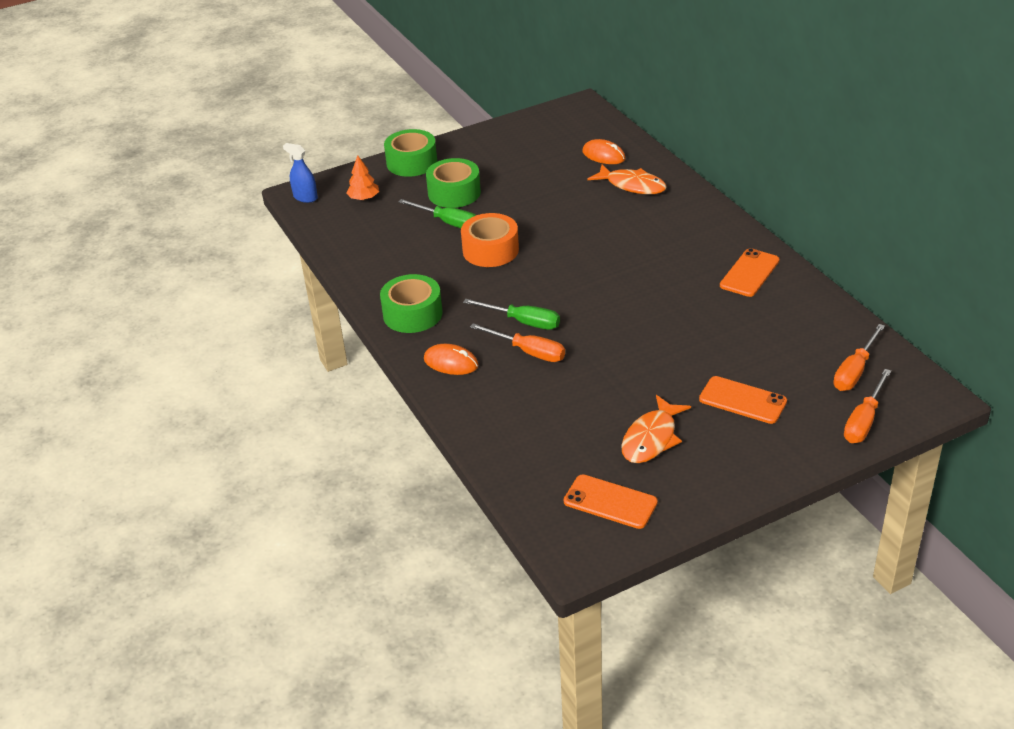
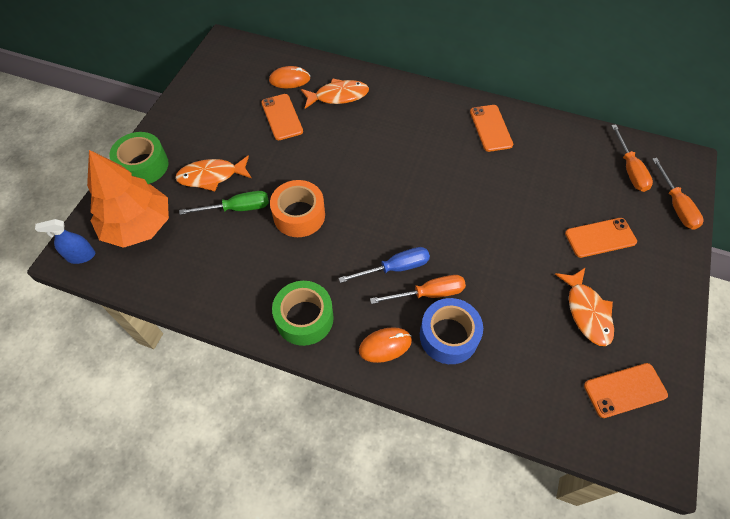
camera: 45 degrees left, 20 degrees up
orange tree [346,155,379,200] -> orange tree [87,150,169,248], size x2.28
green tape [426,158,481,208] -> orange fish [175,155,252,191]
green screwdriver [463,299,560,330] -> blue screwdriver [339,247,430,283]
none -> orange phone [261,94,303,140]
none -> blue tape [420,298,483,364]

